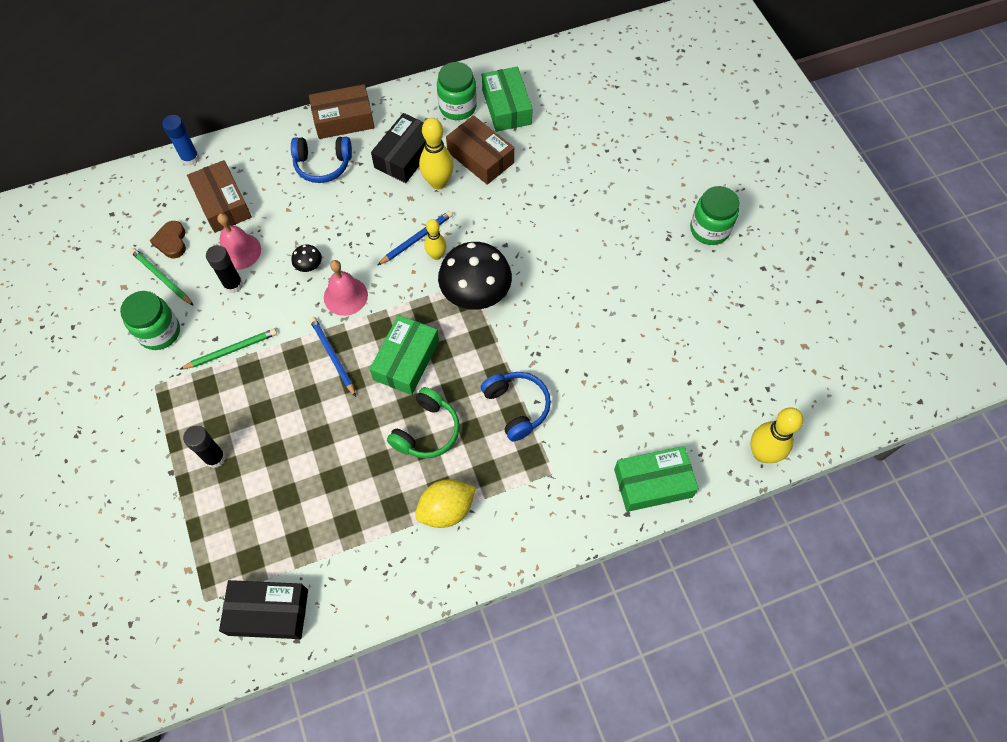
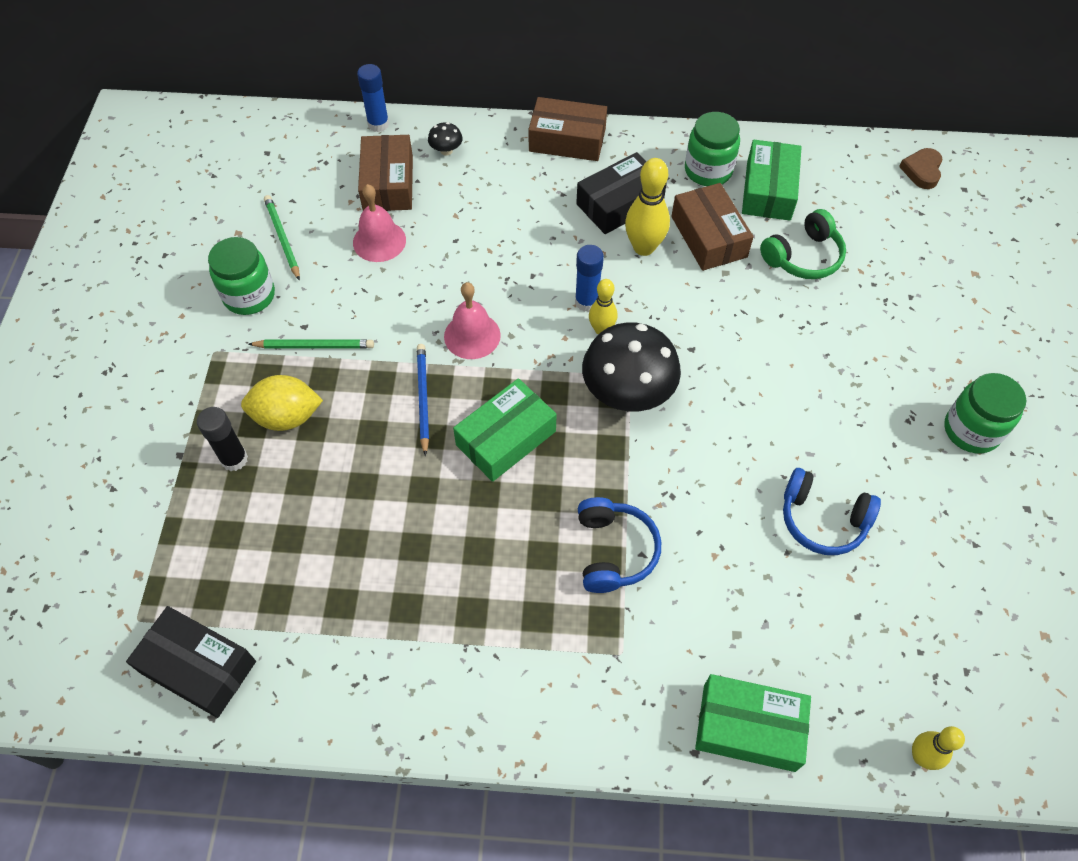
camera: 25 degrees right, 5 degrees down
brown heart [150,221,186,258] -> brown heart moved to [899,148,943,189]
black glue stick [206,245,243,293] -> none
blue headphones [291,137,352,183] -> blue headphones moved to [783,468,881,555]
black mushroom [291,245,322,272] -> black mushroom moved to [428,122,463,156]
blue pencil [378,211,453,265] -> blue glue stick [575,245,604,312]
green headphones [387,387,460,458] -> green headphones moved to [760,209,846,279]
yellow lemon [415,479,476,528] -> yellow lemon moved to [241,375,323,431]
yellow bowling pin [750,407,803,463] -> yellow bowling pin [912,726,965,770], size x0.62

